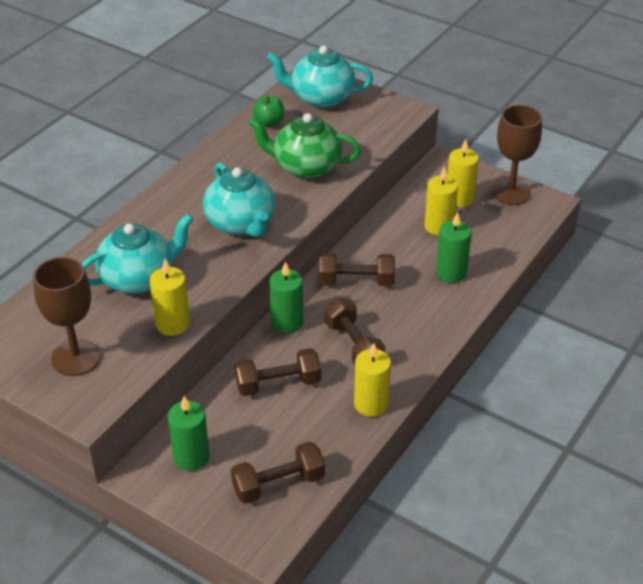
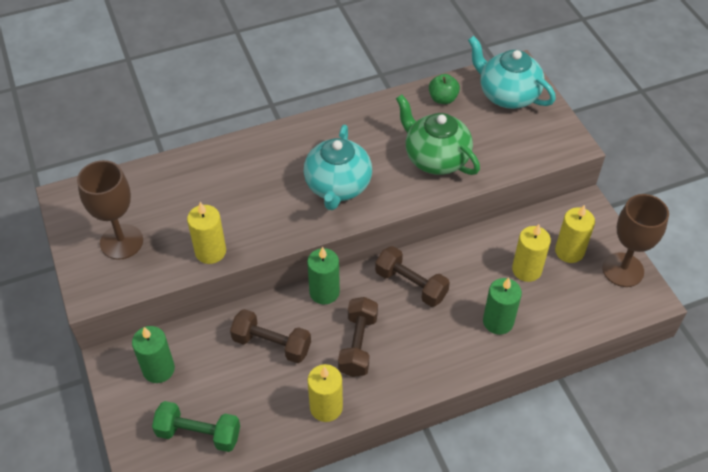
camera: 35 degrees right, 10 degrees up
turquoise teapot [82,214,194,294] -> none
brown dumbbell [231,441,325,504] -> green dumbbell [152,401,240,452]

